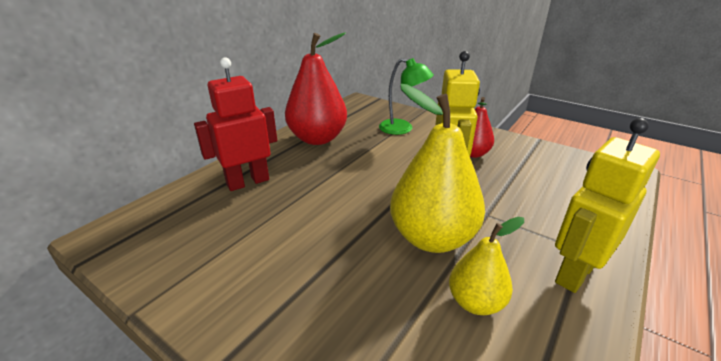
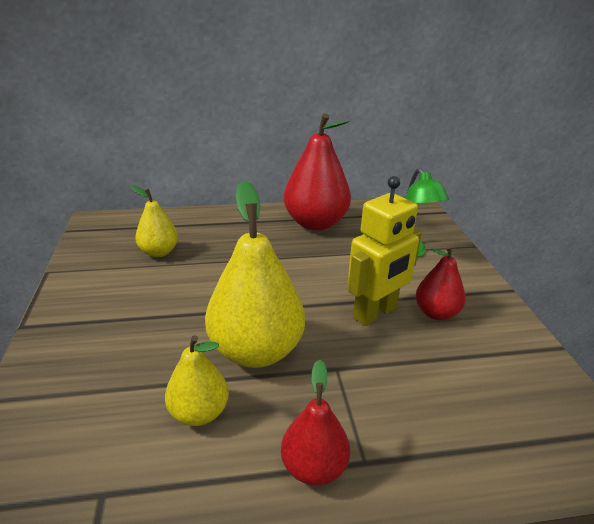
camera: 45 degrees right, 0 degrees up
red robot [194,58,277,191] -> none
yellow robot [555,118,660,293] -> red pear [281,359,350,486]
none -> yellow pear [131,185,178,257]

